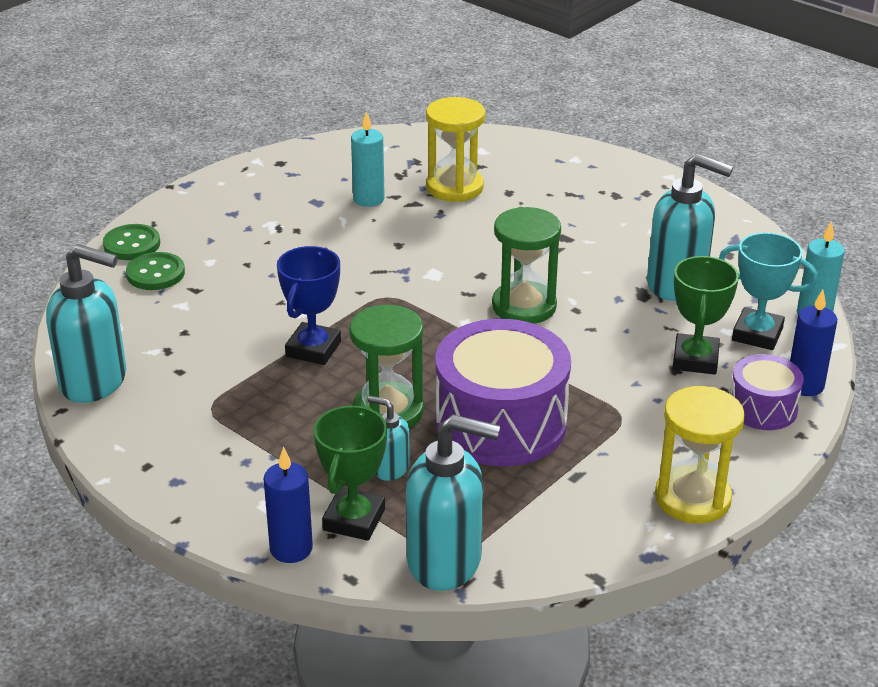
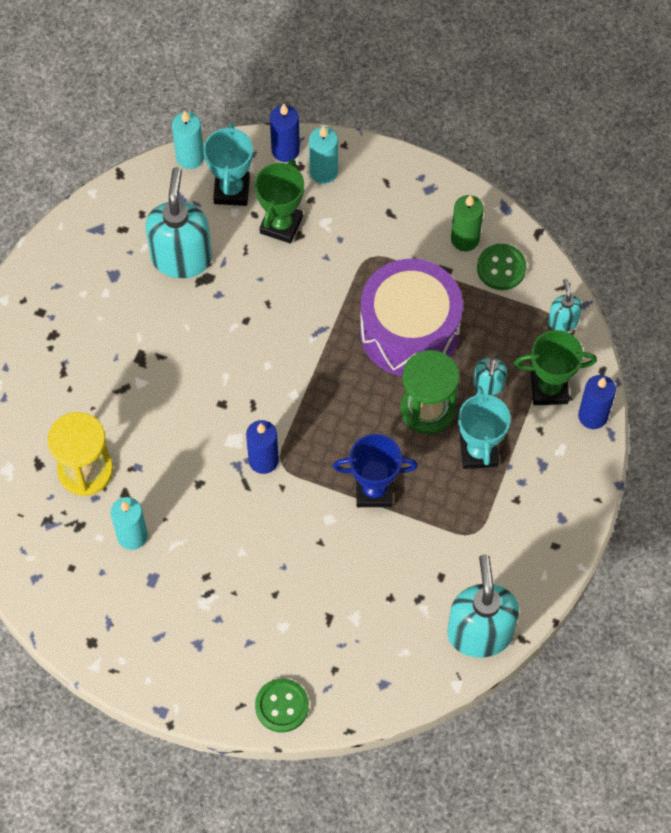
camera: 110 degrees left, 30 degrees up
green button [126,252,185,290] -> green button moved to [477,244,527,290]
turquoise soap dispenser [406,415,500,591] -> turquoise soap dispenser [548,279,582,332], size x0.50
green hourglass [492,207,561,324] -> none
yellow hourglass [655,386,745,524] -> none
green trophy [673,256,739,375] -> green trophy turned 60 degrees counterclockwise [255,159,304,244]
purple drum [731,354,804,430] -> turquoise candle [309,126,338,184]
none -> blue candle [246,420,279,474]
none -> green candle [451,195,484,251]
none -> turquoise trophy [458,386,511,469]

